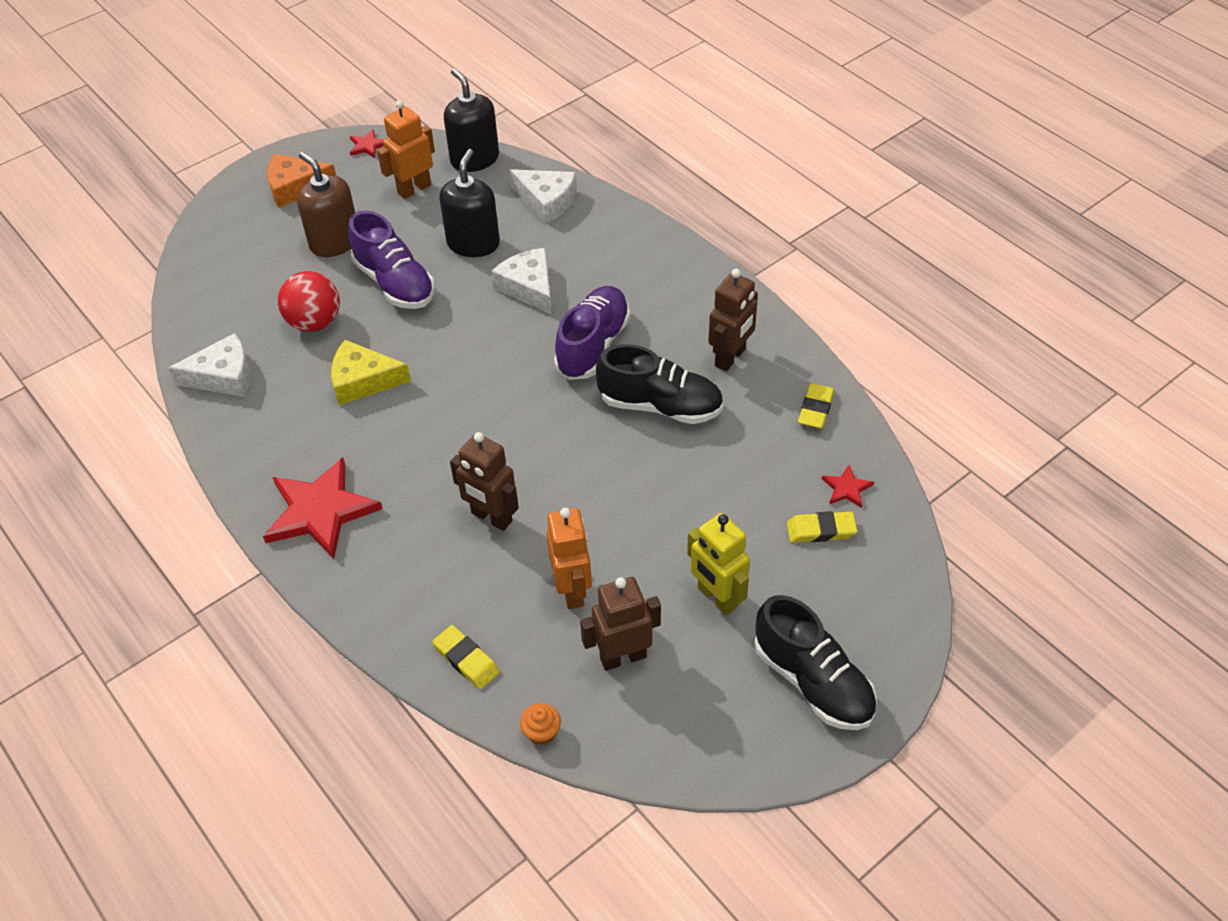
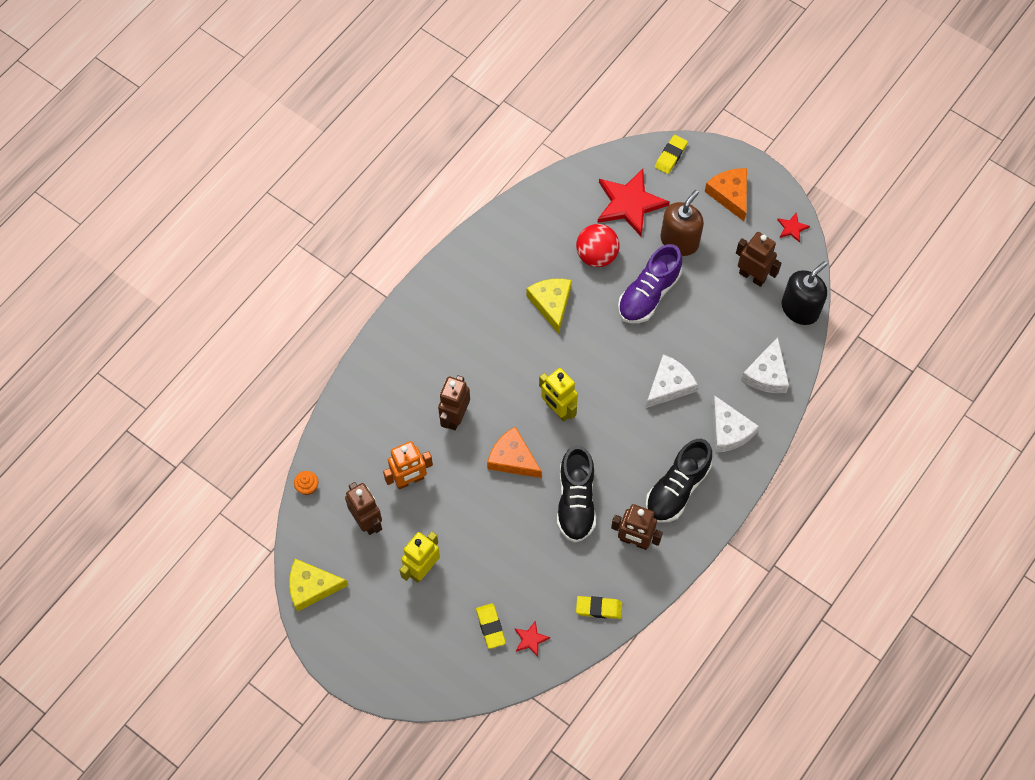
camera: 75 degrees right, 15 degrees up
white cheese [168,333,250,397] -> white cheese moved to [712,395,759,453]
red star [263,457,382,559] -> red star moved to [597,169,670,236]
orange robot [377,100,435,199] -> brown robot [736,232,782,287]
yellow eraser [432,625,500,689] -> yellow eraser moved to [655,135,688,174]
black soap dispenser [439,149,500,257] -> none
purple shoe [554,286,630,380] -> none
black shoe [755,595,877,730] -> black shoe moved to [646,439,712,523]
none -> yellow cheese [289,559,348,612]
none -> orange cheese [487,426,542,478]
none -> yellow robot [539,368,578,422]

